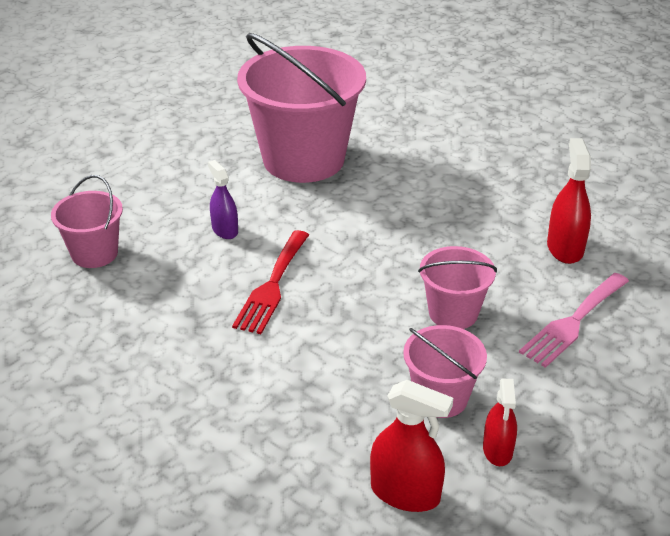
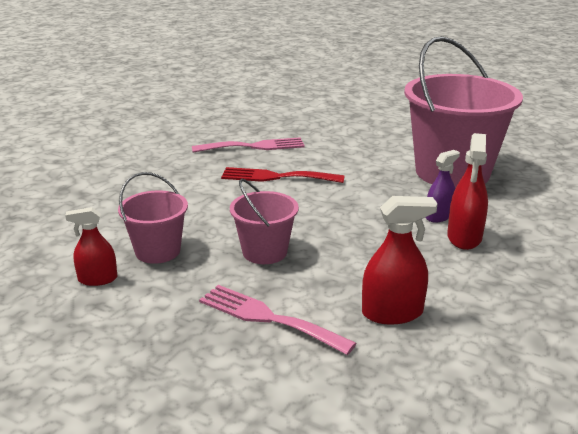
camera: 80 degrees right, 10 degrees down
pink bucket [51,175,123,268] -> none
purple spray bottle [208,160,238,239] -> purple spray bottle moved to [425,150,460,223]
red spray bottle [370,380,453,512] -> red spray bottle moved to [447,133,488,250]
none -> pink fork [192,137,305,153]

